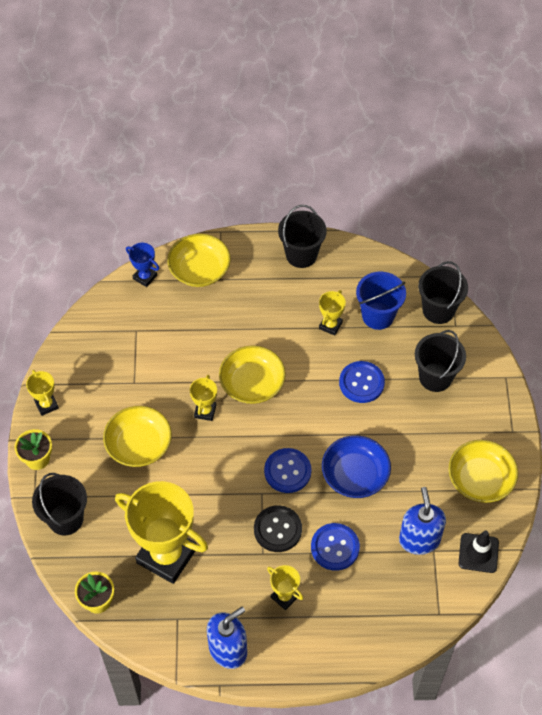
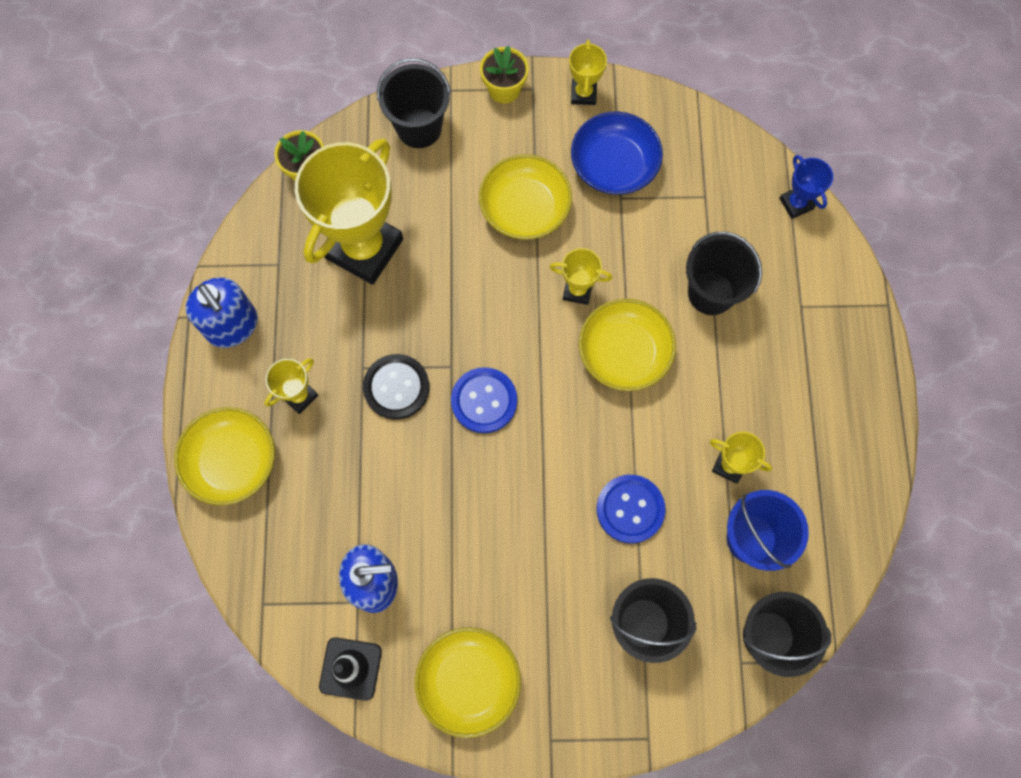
camera: 90 degrees right, 15 degrees up
yellow trophy [26,370,59,416] -> yellow trophy turned 60 degrees counterclockwise [569,40,607,105]
blue trophy [126,243,159,287] -> blue trophy turned 60 degrees counterclockwise [779,155,833,219]
yellow bowl [167,234,231,287] -> yellow bowl moved to [174,407,275,505]
black bucket [278,205,327,268] -> black bucket moved to [686,232,762,315]
blue button [311,523,360,571] -> none
blue bowl [322,435,391,498] -> blue bowl moved to [571,112,663,195]

